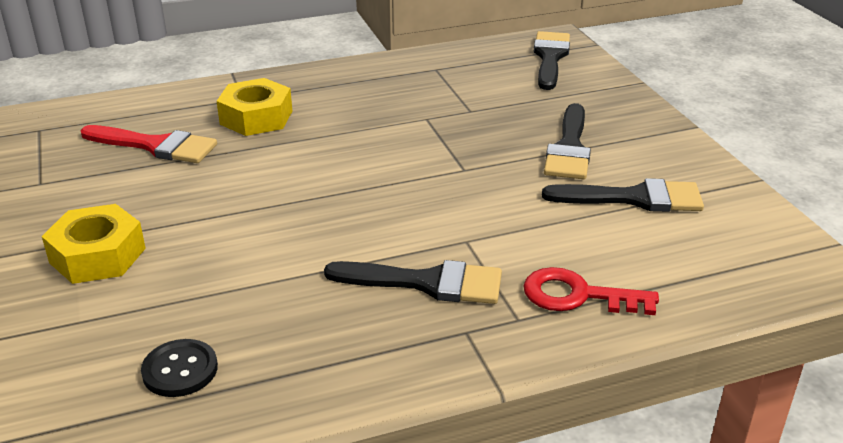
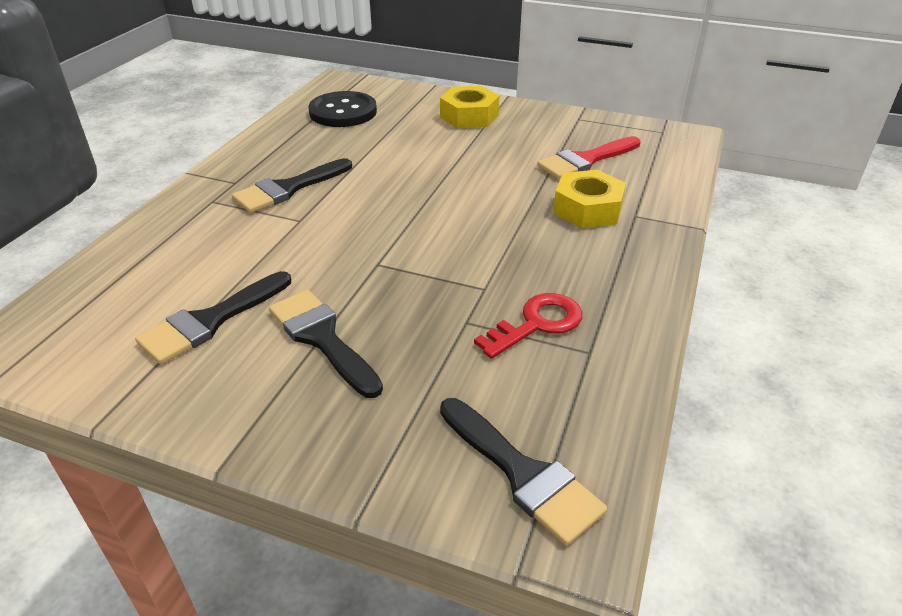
camera: 130 degrees right, 5 degrees up
black button [141,339,218,397] -> black button [308,91,377,127], size x1.69
red key [523,267,659,315] -> red key moved to [474,293,582,359]

